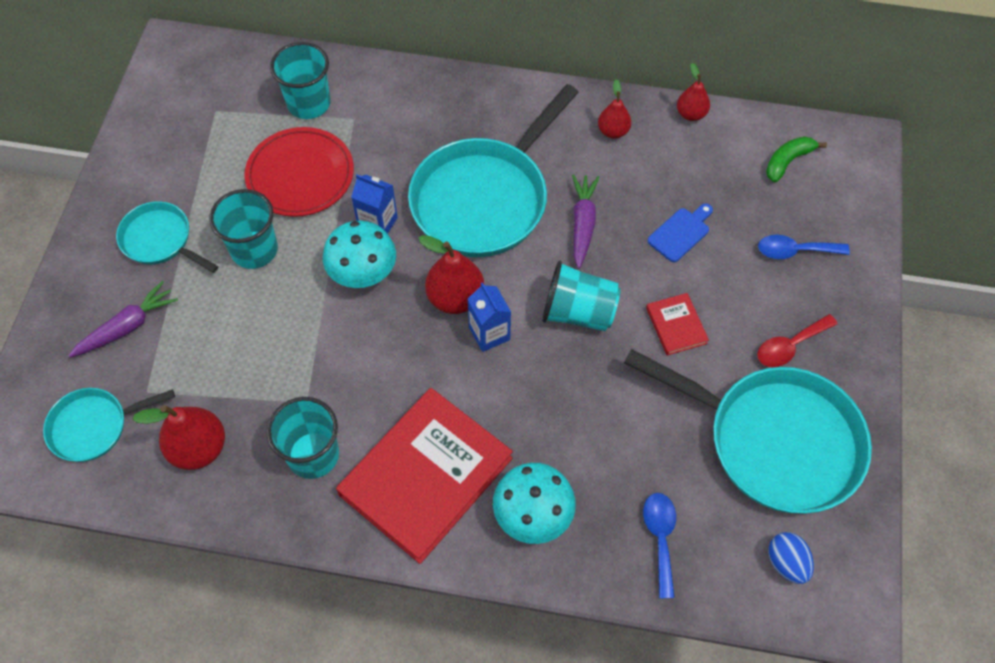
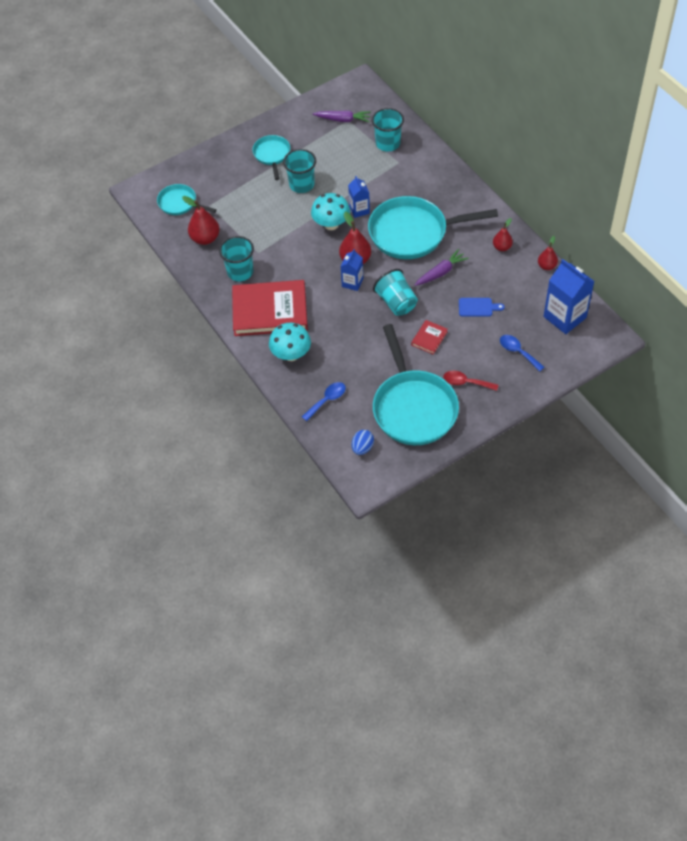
camera: 50 degrees right, 5 degrees down
purple carrot [68,281,178,358] -> purple carrot moved to [313,110,371,122]
red plate [244,127,354,217] -> none
green banana [766,136,827,182] -> blue carton [543,259,595,334]

